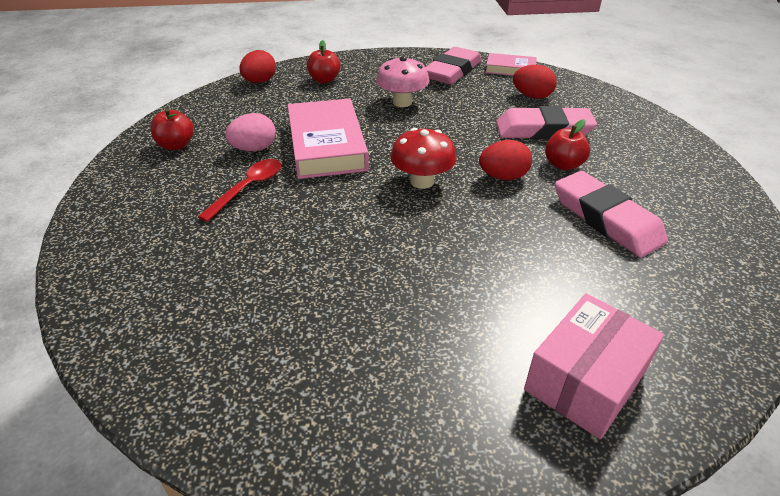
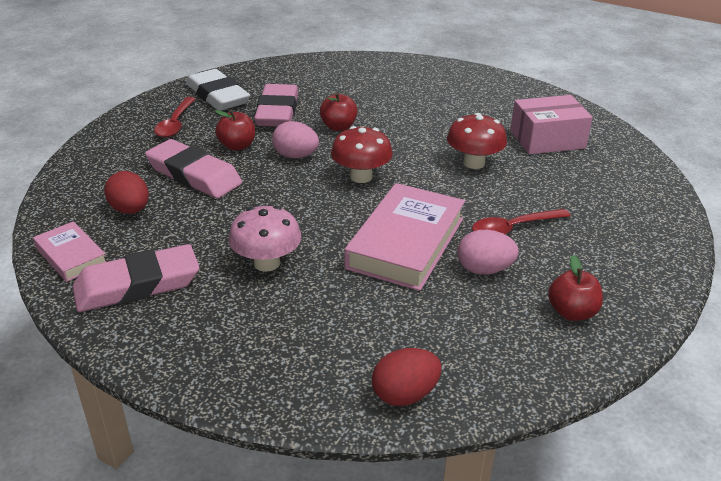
camera: 145 degrees left, 5 degrees down
red apple [307,40,341,83] -> red apple moved to [320,93,358,131]
red egg [479,140,532,180] -> pink egg [272,121,319,158]
pink box [524,293,664,439] -> pink box moved to [510,95,593,154]
none -> red spoon [154,97,195,138]
none -> white eraser [186,69,250,111]
none -> red mushroom [447,113,507,169]

